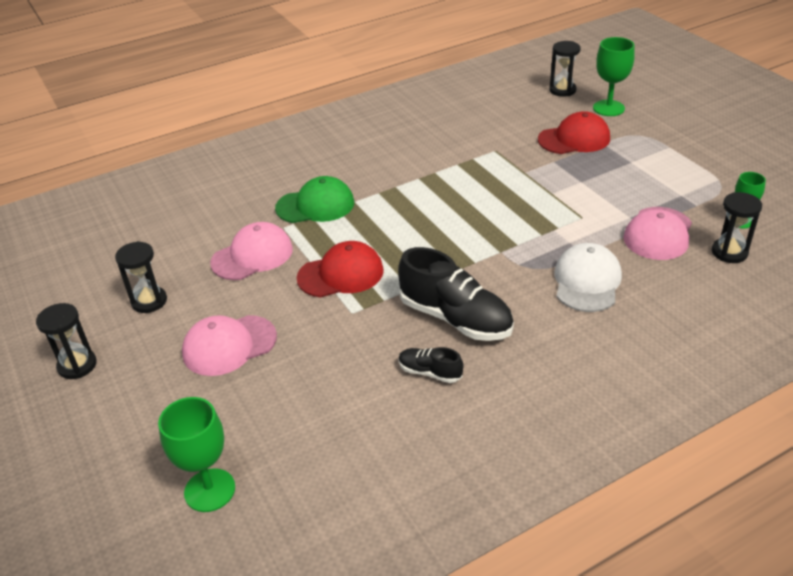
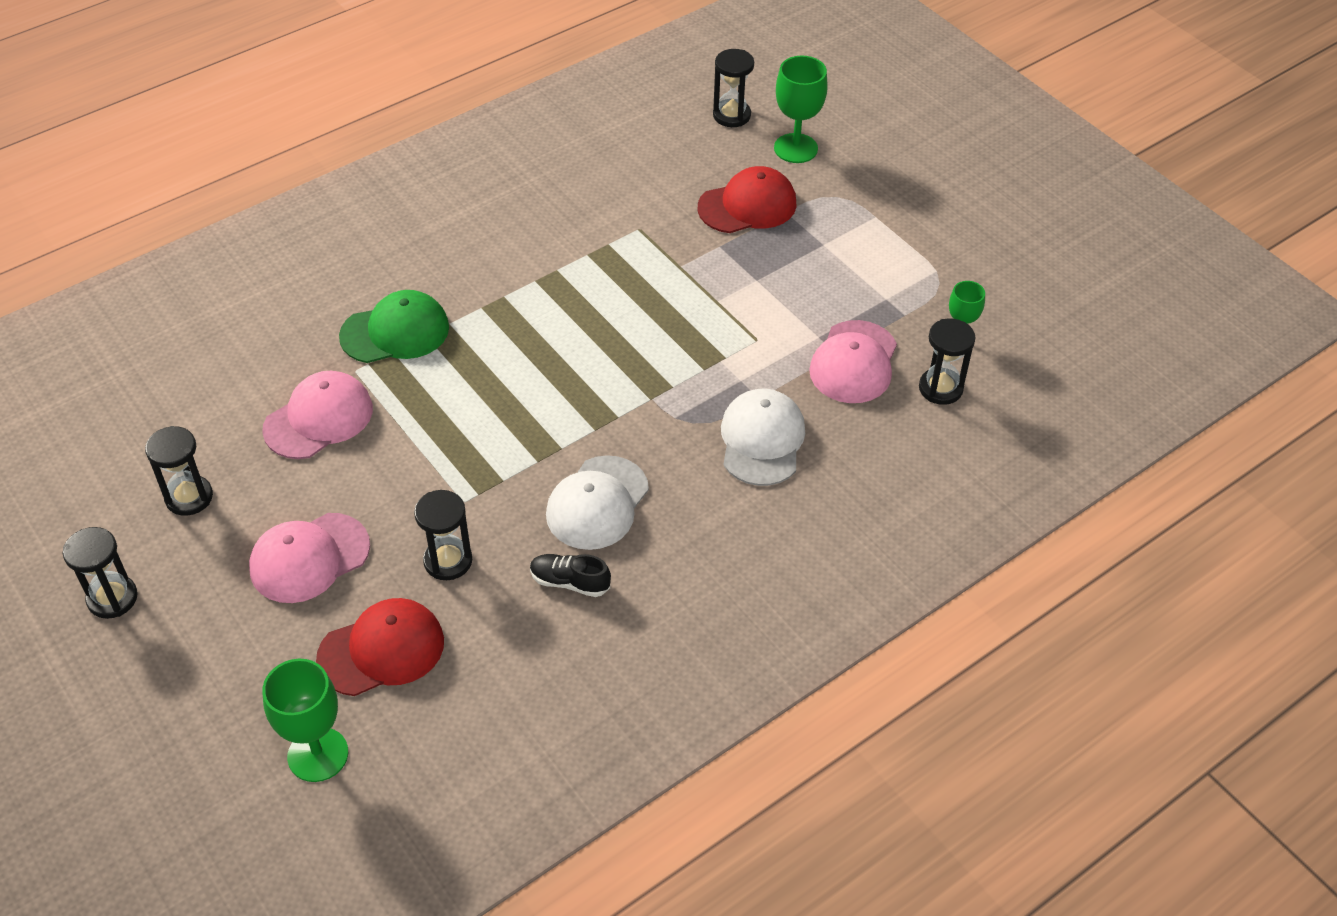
camera: 10 degrees left, 10 degrees up
red cap [296,241,384,298] -> red cap moved to [316,598,444,696]
black shoe [398,247,514,341] -> white cap [546,455,649,550]
none -> black hourglass [414,490,472,580]

